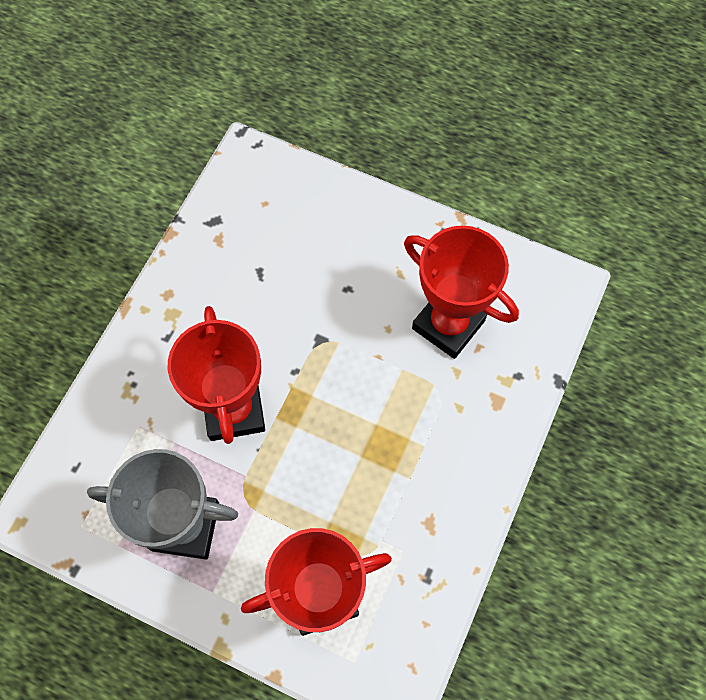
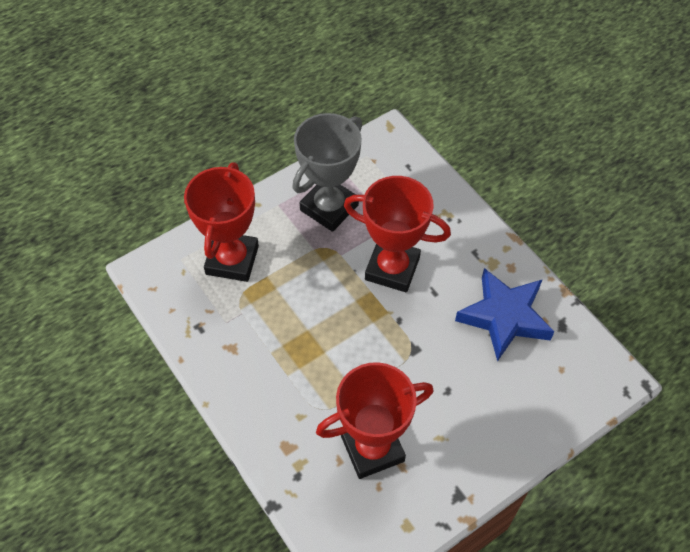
camera: 120 degrees right, 10 degrees down
none -> blue star [455,268,554,362]

